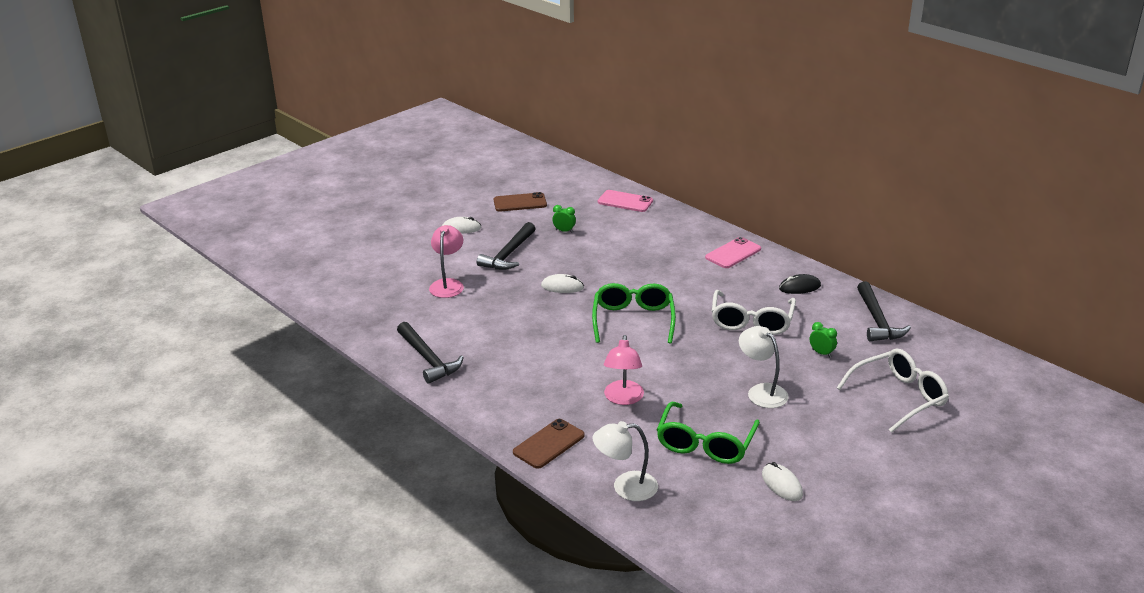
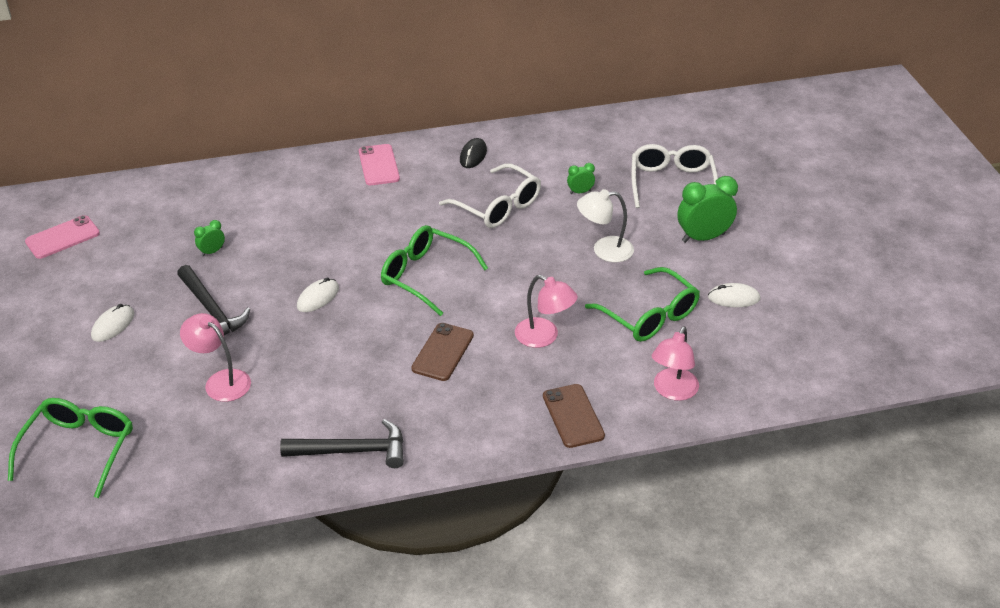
camera: 60 degrees left, 10 degrees up
brown phone [494,192,547,212] -> brown phone moved to [411,323,474,381]
white lamp [593,421,658,501] -> pink lamp [652,326,699,401]
pink phone [598,190,653,212] -> pink phone moved to [25,215,100,259]
black hammer [857,281,911,341] -> none
none -> green glasses [8,398,133,498]
none -> green clock [678,176,738,243]

